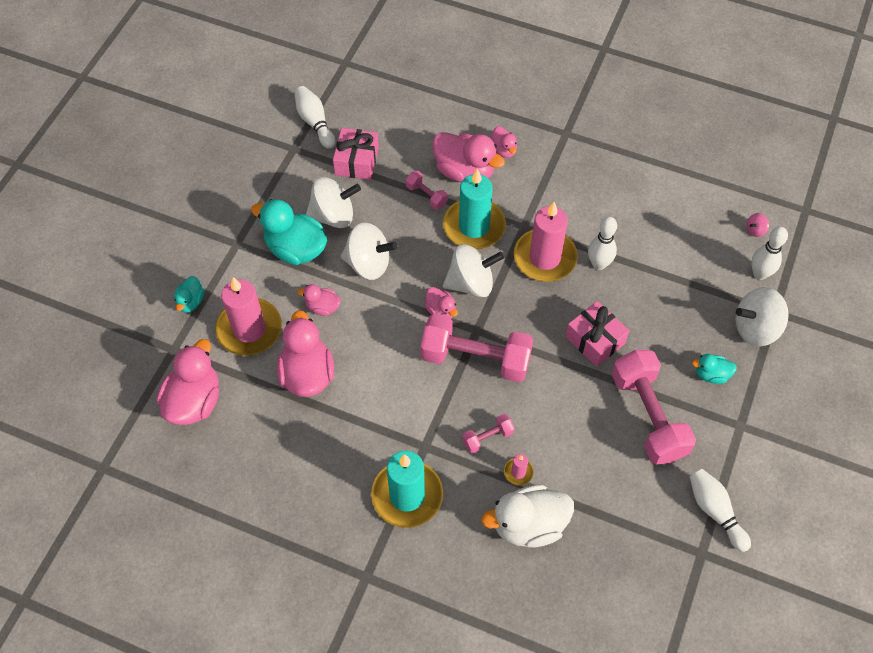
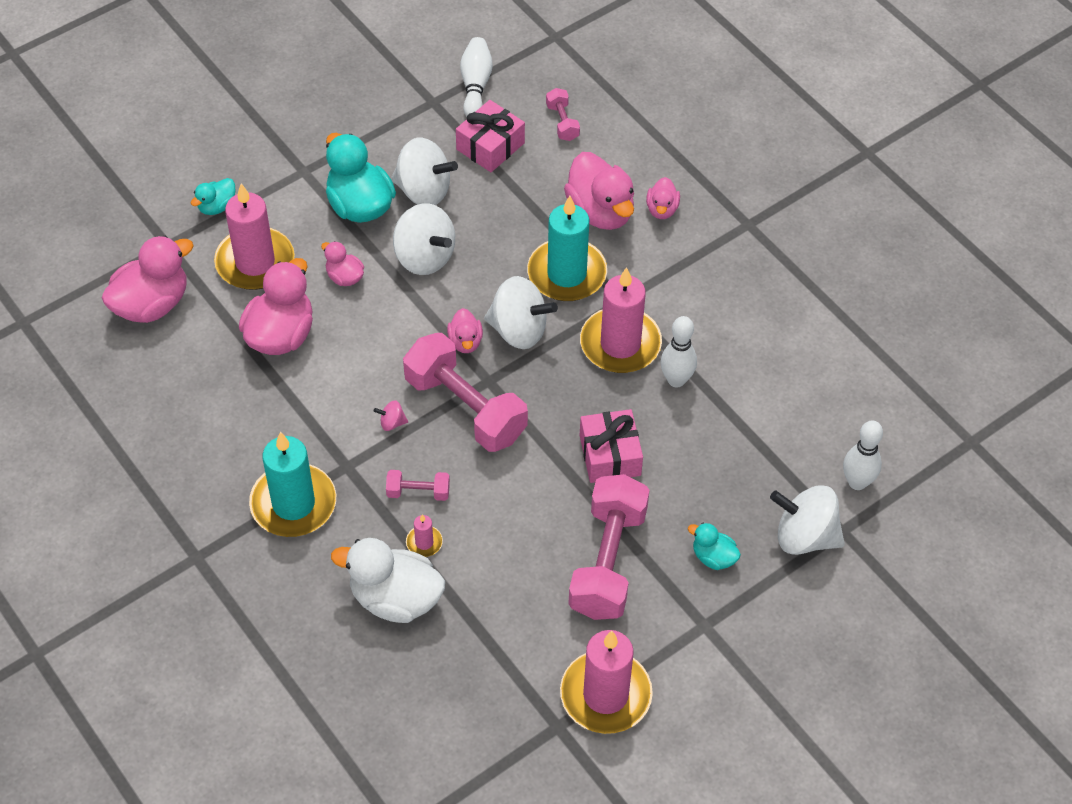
camera: 30 degrees right, 5 degrees down
pink dumbbell [406,171,448,210] -> pink dumbbell moved to [546,88,580,141]
white bowling pin [690,469,751,552] -> pink candle [560,630,653,734]
pink spinning top [747,213,769,237] -> pink spinning top moved to [374,401,408,431]

